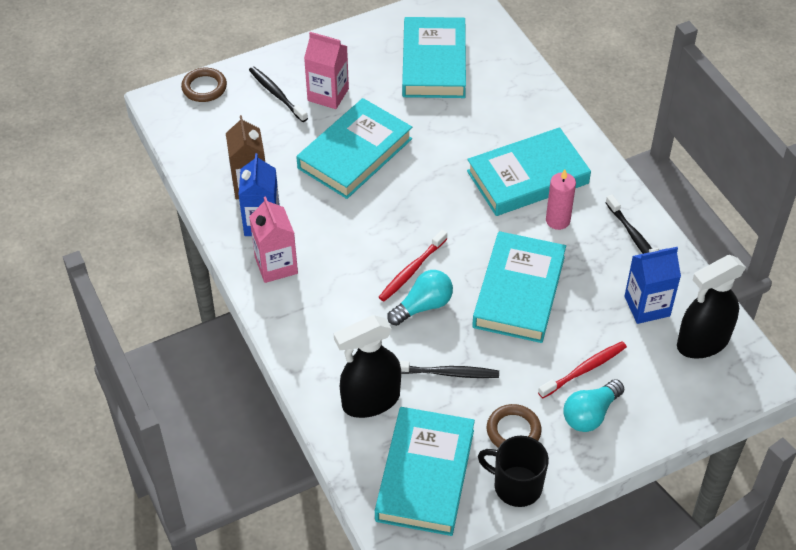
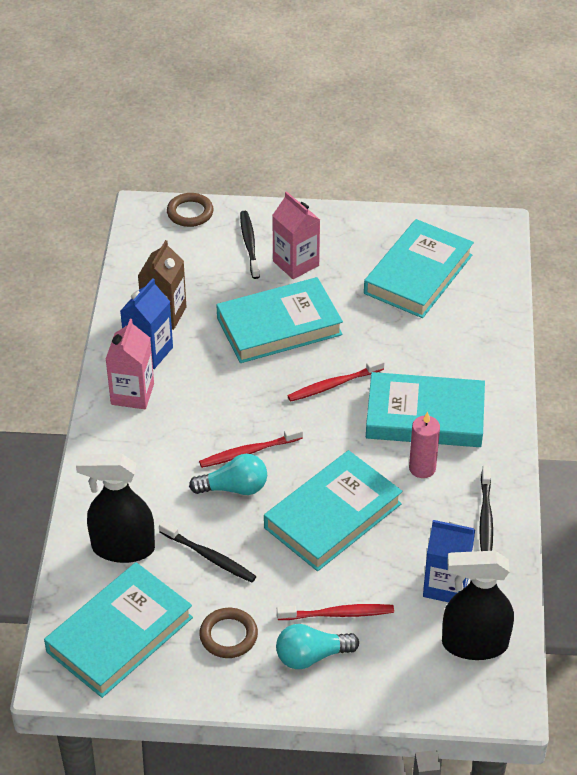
camera: 30 degrees right, 5 degrees down
black mug [478,436,549,507] -> none
none -> red toothbrush [288,358,384,402]

